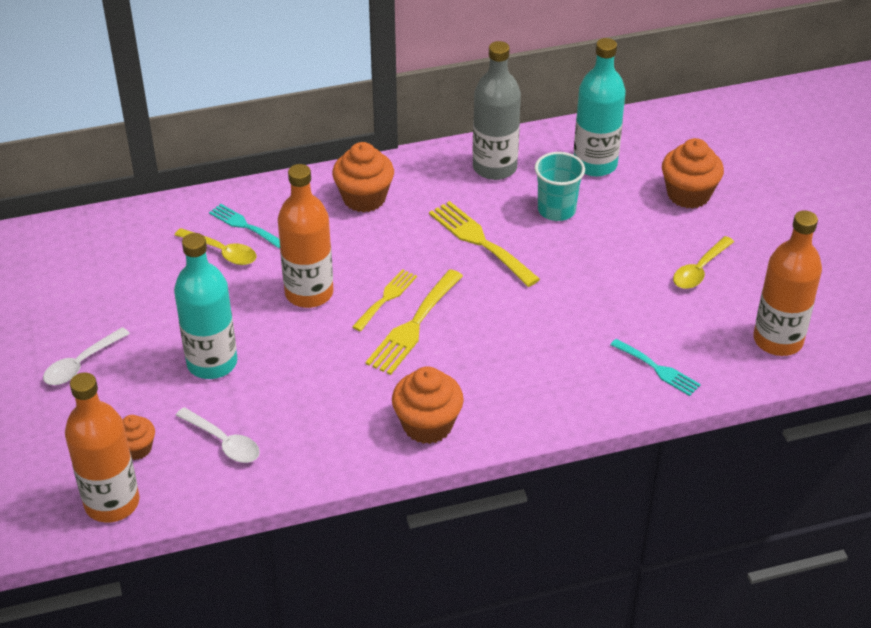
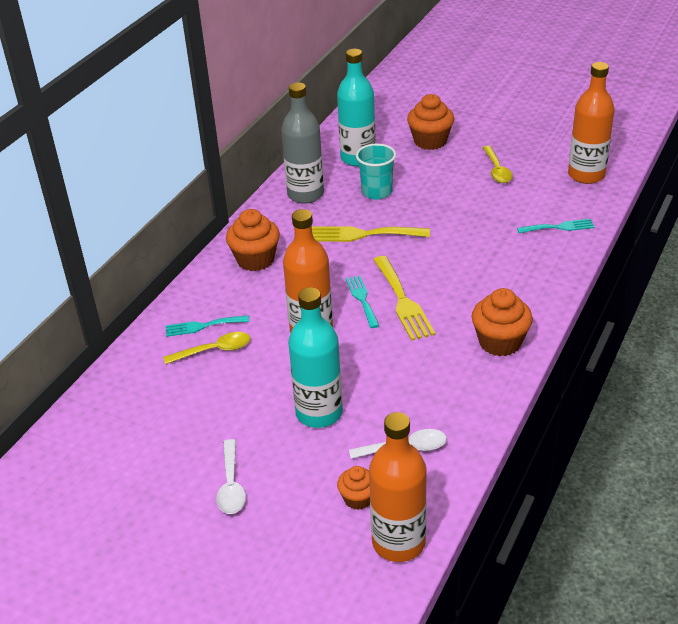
camera: 45 degrees left, 5 degrees down
yellow fork [352,269,417,332] -> turquoise fork [346,275,379,328]

